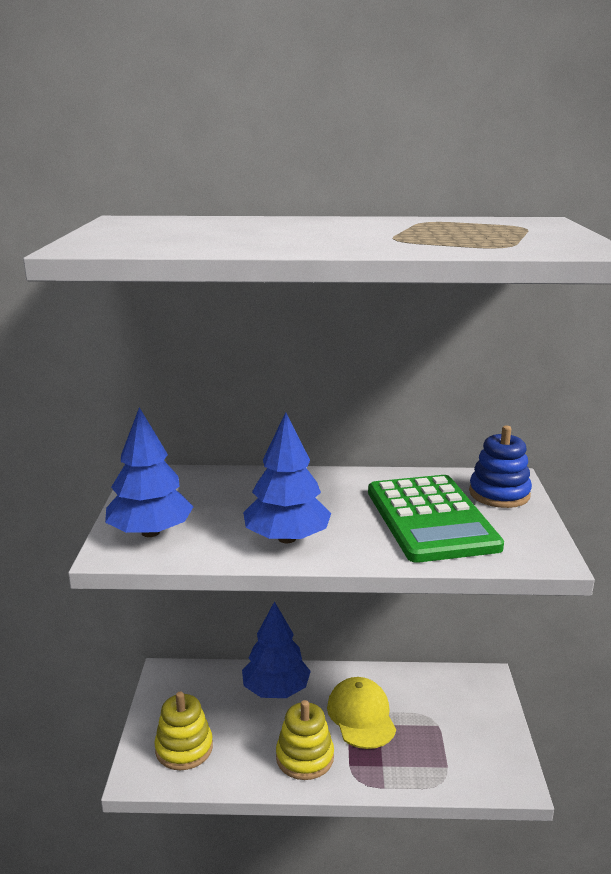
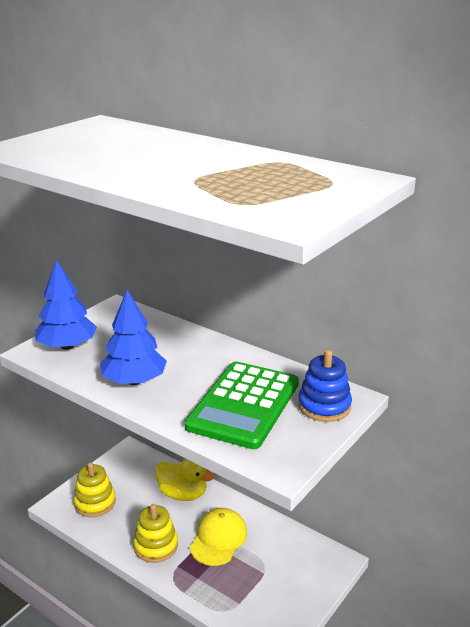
camera: 35 degrees right, 5 degrees up
blue tree [242,601,311,698] -> yellow duck [155,459,214,501]

